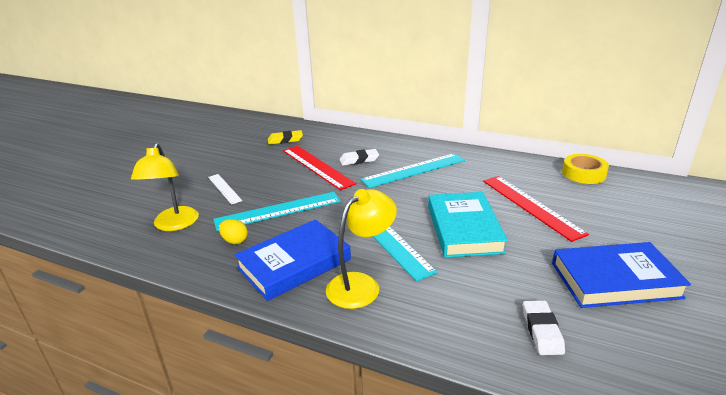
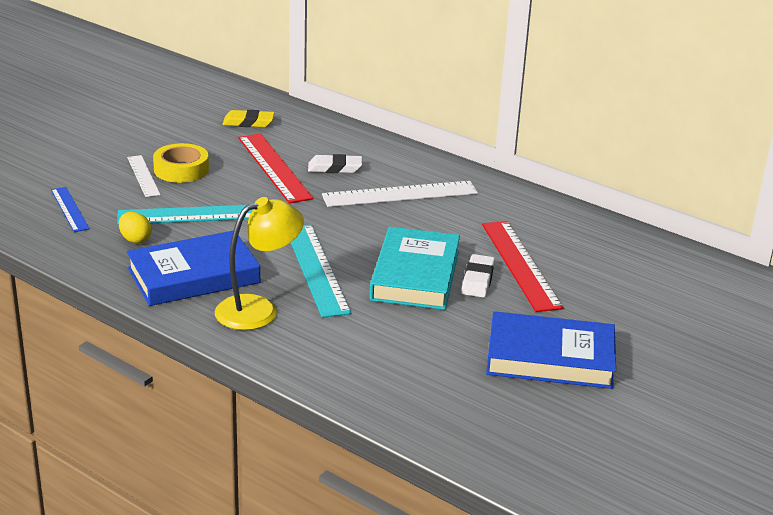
camera: 10 degrees right, 0 degrees up
yellow lamp [131,143,199,231] -> blue ruler [51,187,90,232]
turquoise ruler [360,153,465,188] -> white ruler [322,181,478,207]
white eraser [523,300,565,355] -> white eraser moved to [461,254,495,298]
yellow tape [562,154,609,184] -> yellow tape moved to [153,143,209,183]

